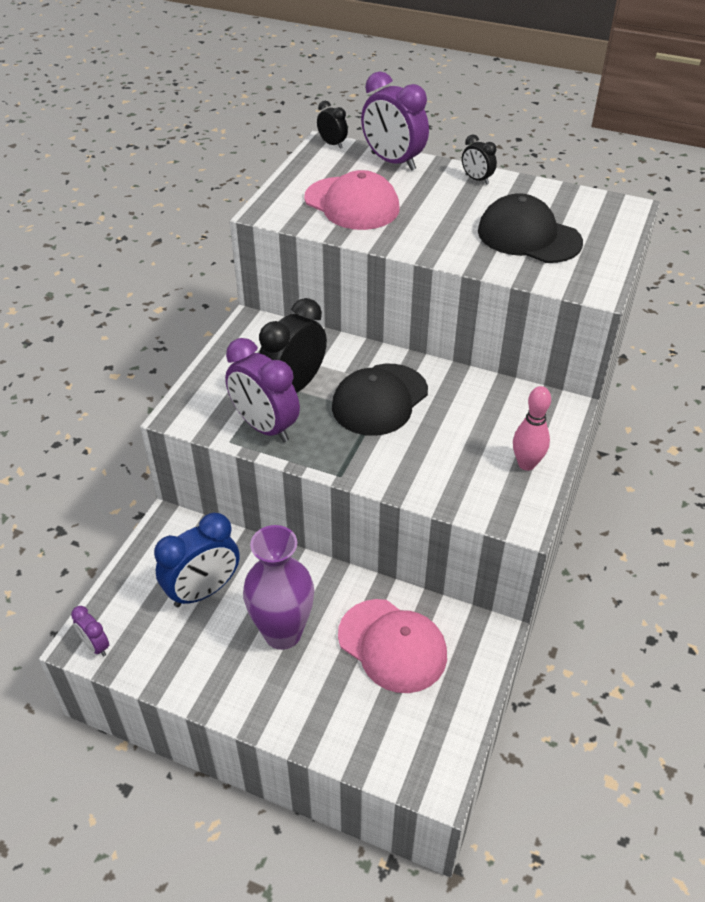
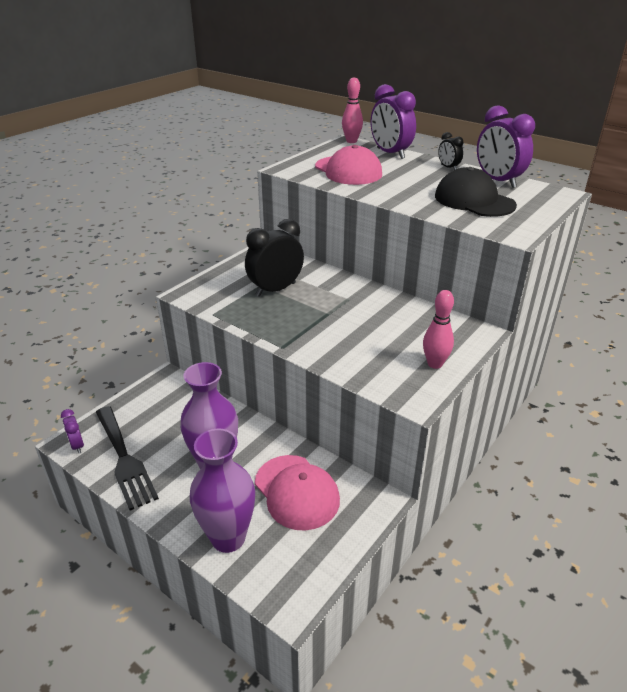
camera: 15 degrees right, 10 degrees down
blue clock [154,513,240,607] -> none
purple clock [225,338,300,442] -> purple clock moved to [477,105,535,188]
black clock [317,101,348,149] -> pink bowling pin [342,78,363,143]
black cap [332,364,428,436] -> none
none -> black fork [96,406,159,510]
none -> purple vase [190,429,255,553]

